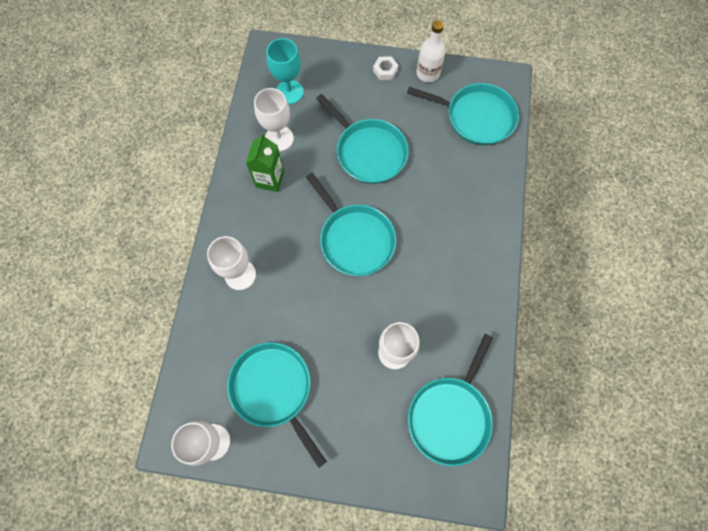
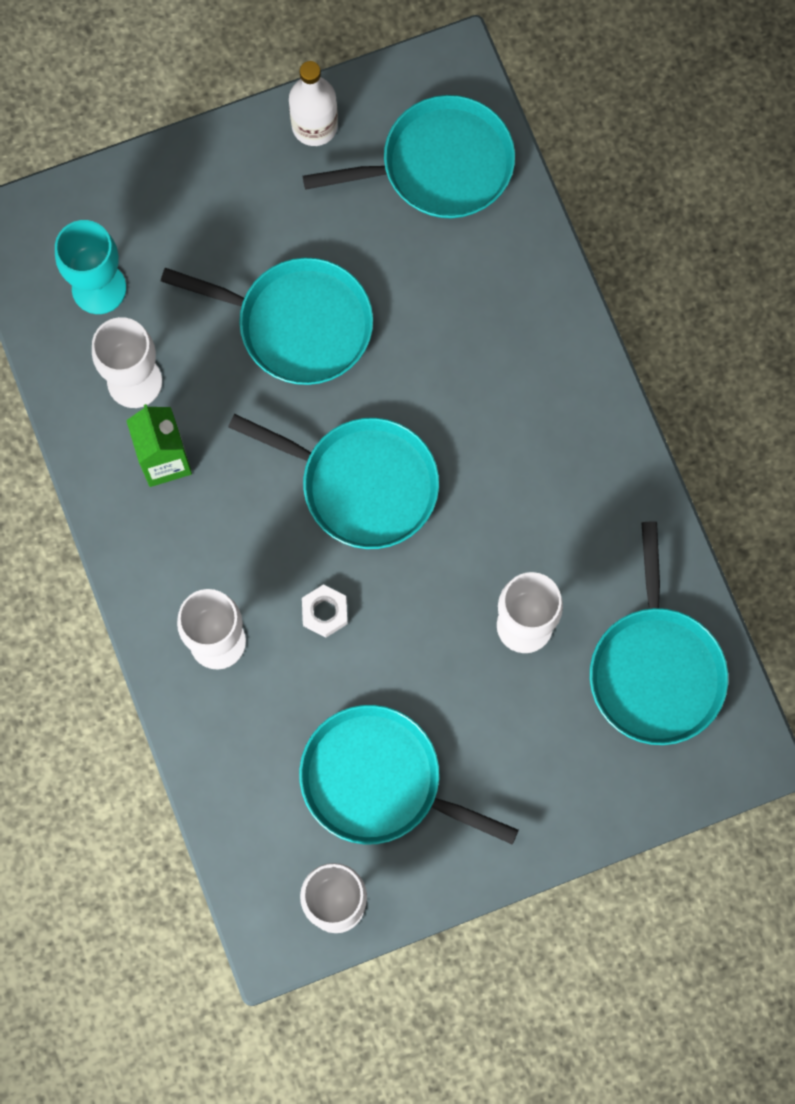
camera: 30 degrees left, 5 degrees up
white nut [373,56,398,80] -> white nut moved to [302,584,348,638]

